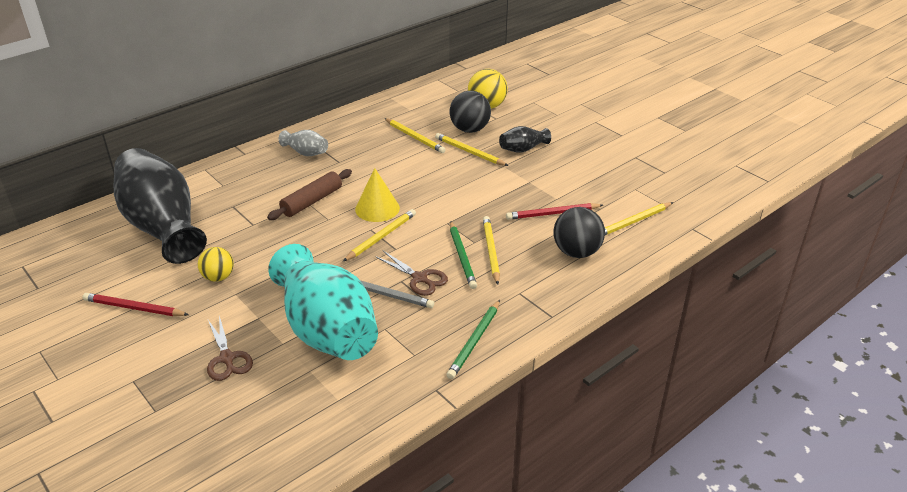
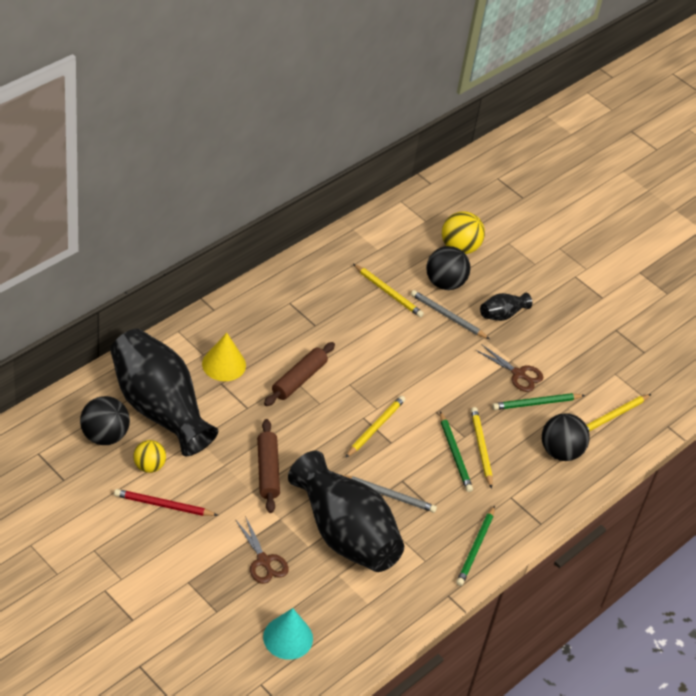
camera: 10 degrees left, 10 degrees up
yellow ball [198,247,234,282] -> yellow ball moved to [133,440,166,473]
turquoise vase [268,244,378,360] -> black vase [288,451,404,572]
grey vase [279,130,328,156] -> none
yellow cone [355,168,400,222] -> yellow cone moved to [202,333,246,381]
brown scissors [375,251,448,296] -> brown scissors moved to [476,344,544,392]
yellow pencil [435,133,508,166] -> grey pencil [411,290,490,339]
red pencil [506,203,603,220] -> green pencil [492,393,585,410]
none -> black ball [80,396,130,445]
none -> brown rolling pin [257,419,280,513]
none -> turquoise cone [263,608,313,660]

